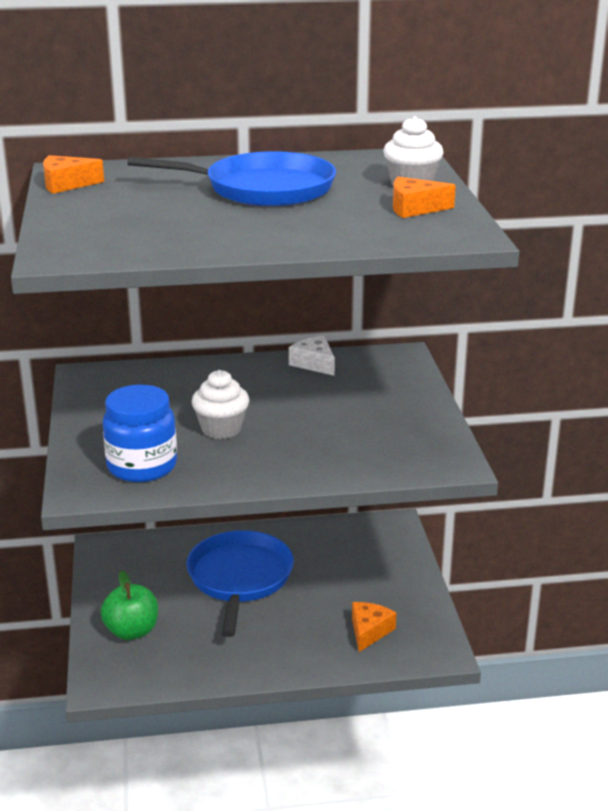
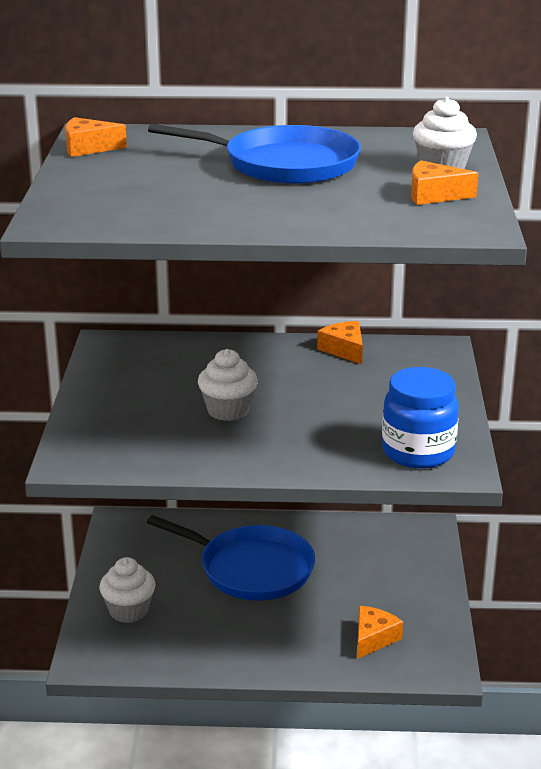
camera: 10 degrees right, 0 degrees up
green apple [101,571,158,640] -> white cupcake [99,557,155,623]
blue jar [103,384,177,482] -> blue jar moved to [382,367,459,469]
blue pan [186,530,294,637] -> blue pan turned 105 degrees clockwise [147,515,315,601]
white cheese [289,336,335,376] -> orange cheese [317,321,363,364]

